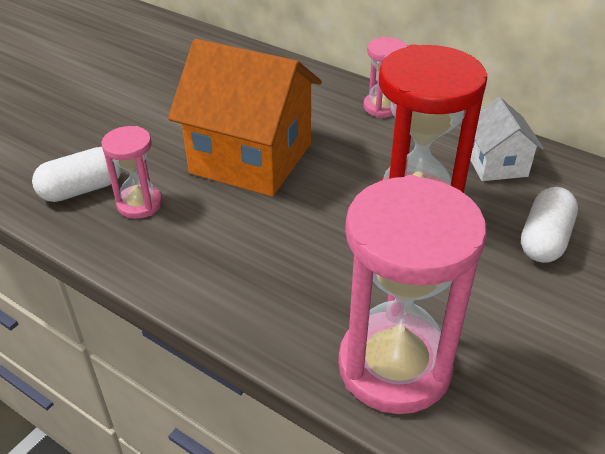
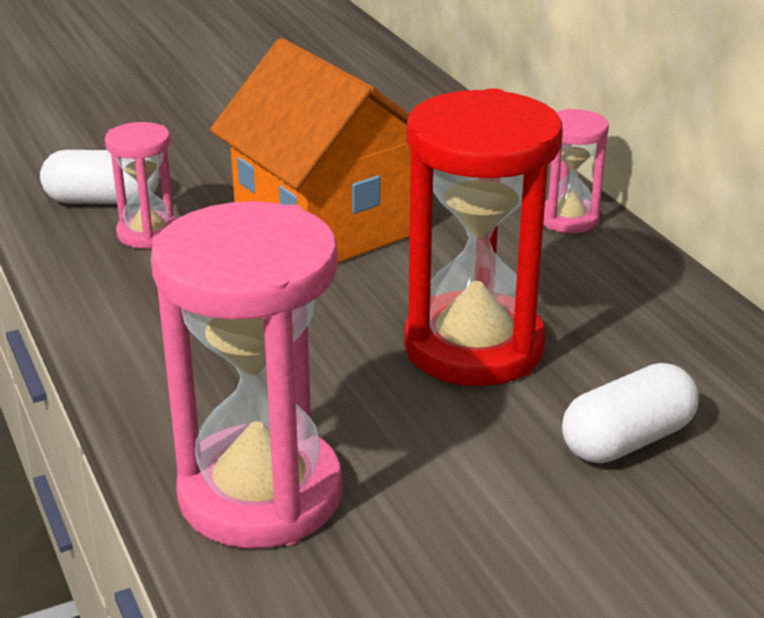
camera: 30 degrees right, 10 degrees down
white house [470,97,544,181] -> none

